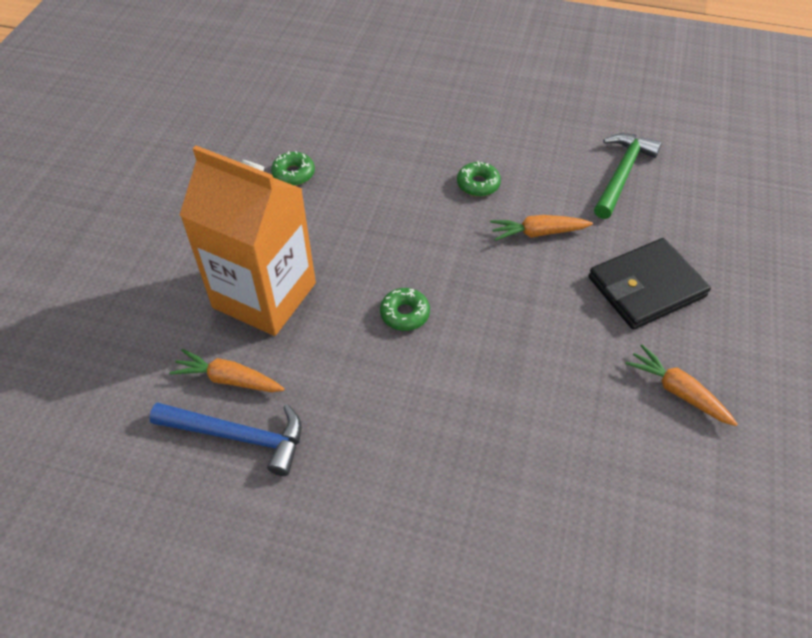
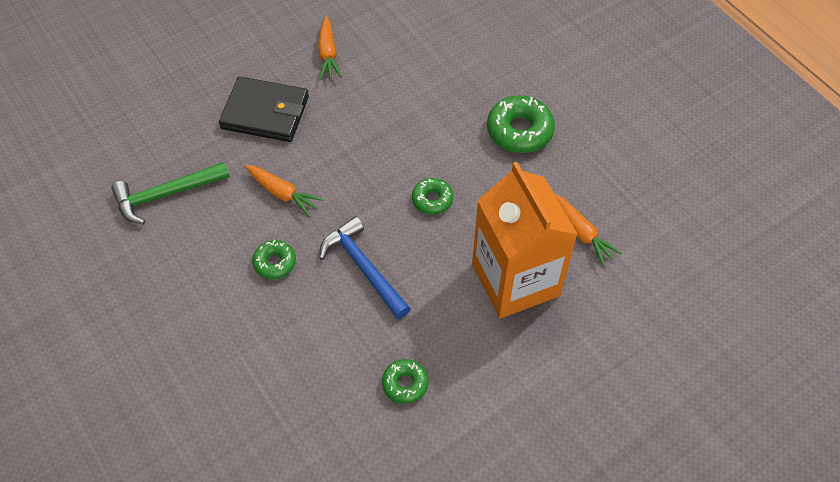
camera: 140 degrees left, 5 degrees up
blue hammer [149,402,302,476] -> blue hammer moved to [319,216,411,319]
none -> green donut [487,95,555,153]

